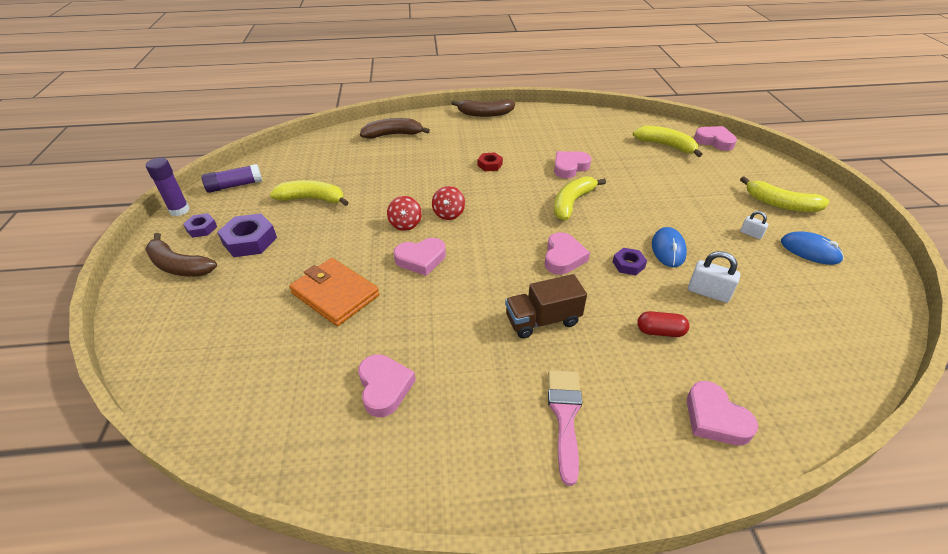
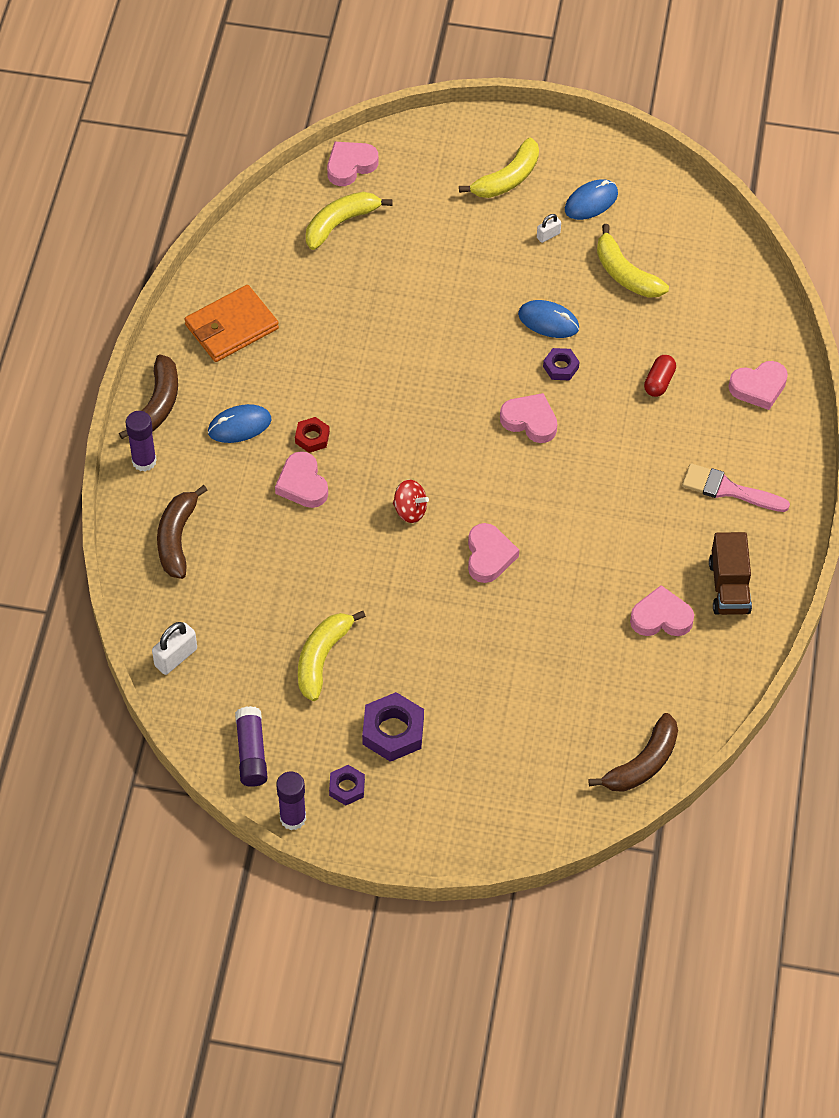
camera: 75 degrees left, 15 degrees up
brown banana [145,233,217,277] -> brown banana moved to [588,713,678,792]
orange wallet [289,258,379,326] -> orange wallet moved to [185,285,279,362]
red spinning top [387,196,422,231] -> none
brown truck [505,274,587,338] -> brown truck moved to [709,532,752,615]
pink heart [554,151,591,178] -> pink heart moved to [275,451,328,508]
yellow banana [554,176,606,221] -> yellow banana moved to [597,224,669,298]
white padlock [688,251,740,303] -> white padlock moved to [152,622,197,675]
none -> purple glue stick [126,411,157,471]
none -> blue mouse [208,404,272,443]

